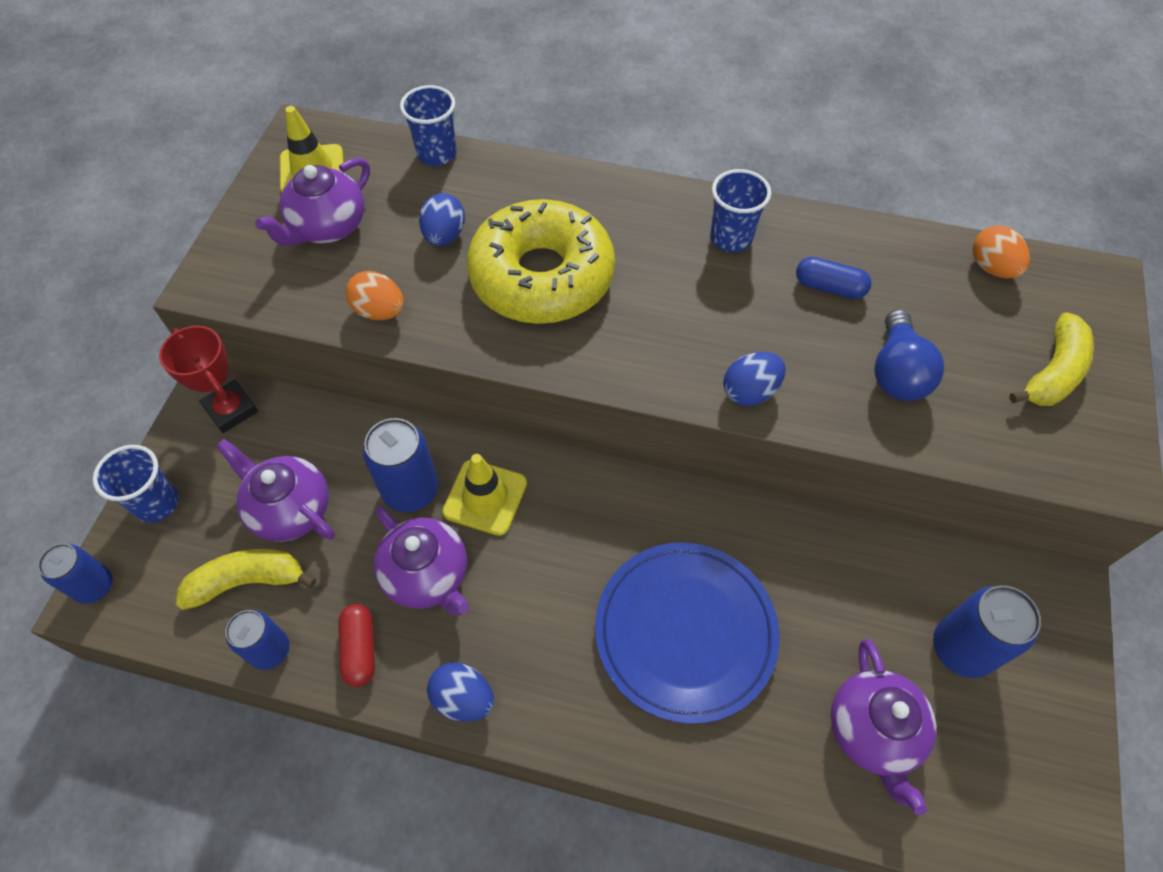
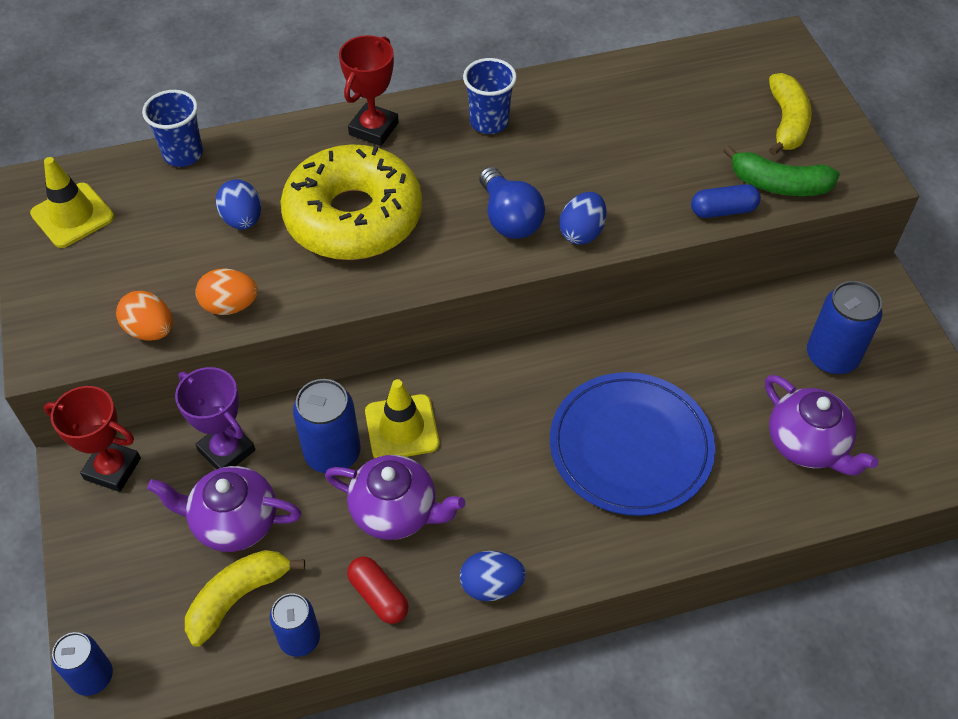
camera: 30 degrees left, 5 degrees down
blue cup [93,445,179,523] -> none
purple teapot [255,158,370,246] -> none
blue capsule [796,257,872,299] -> blue capsule moved to [691,184,761,218]
blue light bulb [874,309,944,401] -> blue light bulb moved to [479,167,545,239]
orange egg [973,225,1030,278] -> orange egg moved to [116,291,173,341]
none -> purple trophy [175,367,255,469]
none -> red trophy [339,35,399,146]
none -> green banana [723,145,840,196]

